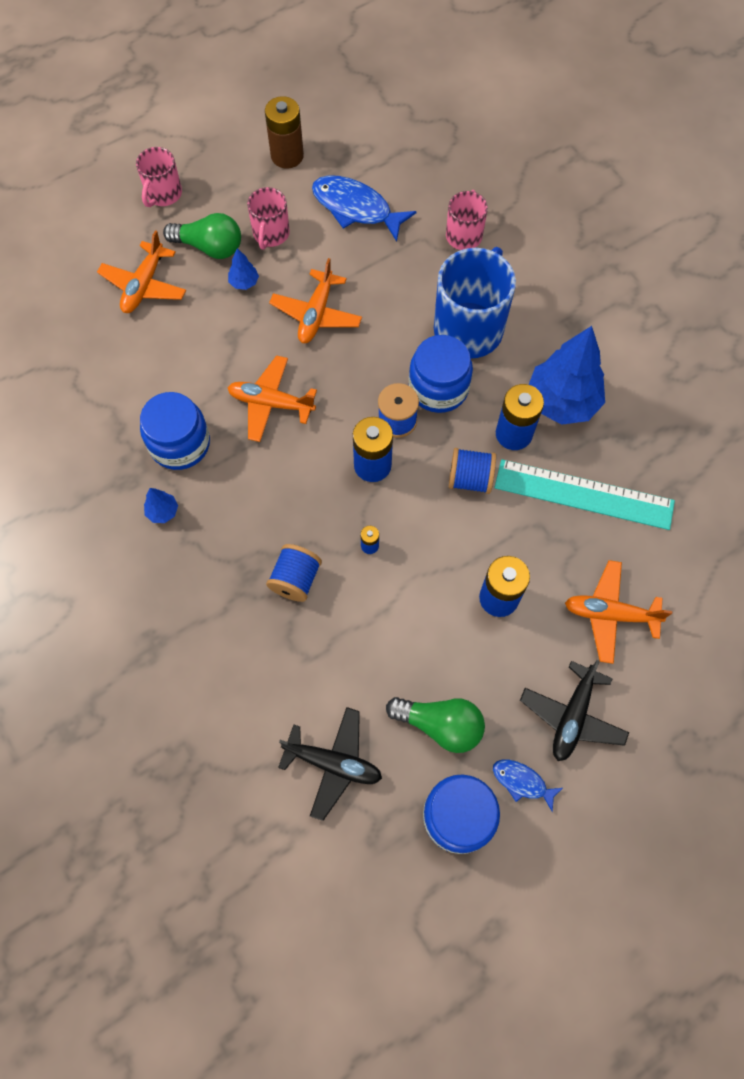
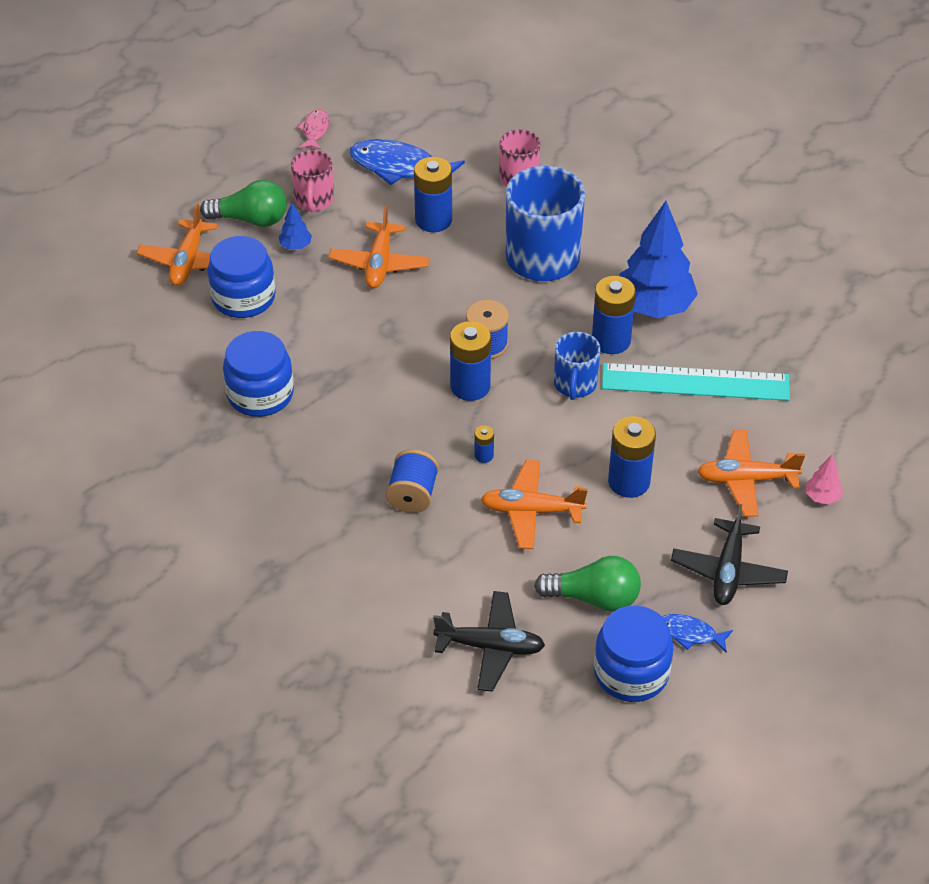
camera: 10 degrees left, 20 degrees down
pink mug [136,147,182,207] -> none
blue tree [144,488,178,523] -> none
orange plane [228,355,317,442] -> orange plane moved to [481,460,588,549]
brown battery [265,96,304,169] -> pink fish [297,109,329,150]
blue jar [409,335,473,413] -> blue jar moved to [208,236,275,318]
blue spool [449,448,496,494] -> blue mug [554,332,600,400]
none -> blue battery [414,157,452,232]
none -> pink tree [806,455,843,504]

